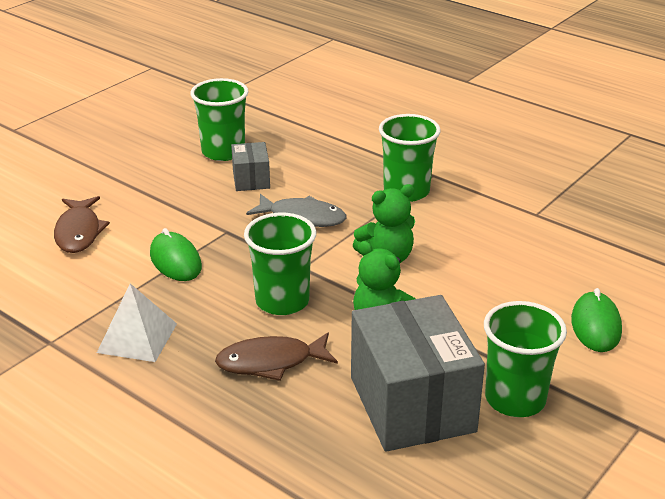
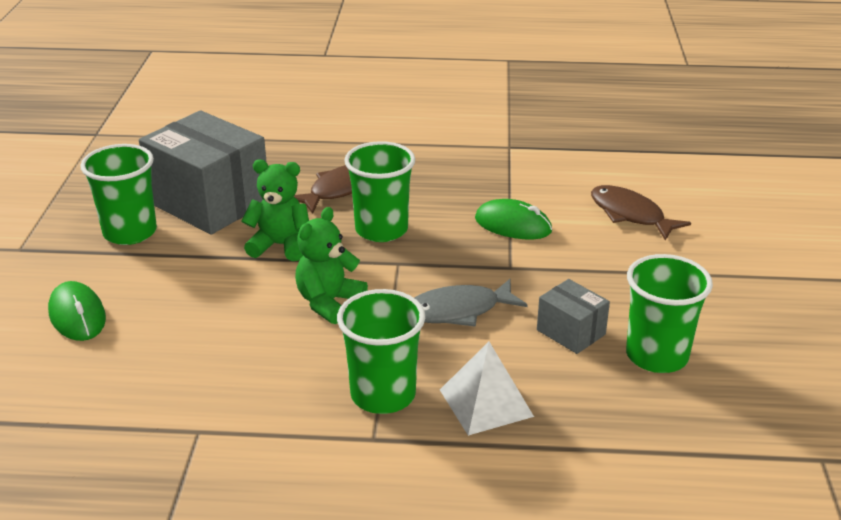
camera: 145 degrees right, 0 degrees up
white pyramid [97,283,177,362] -> white pyramid moved to [440,341,534,436]

